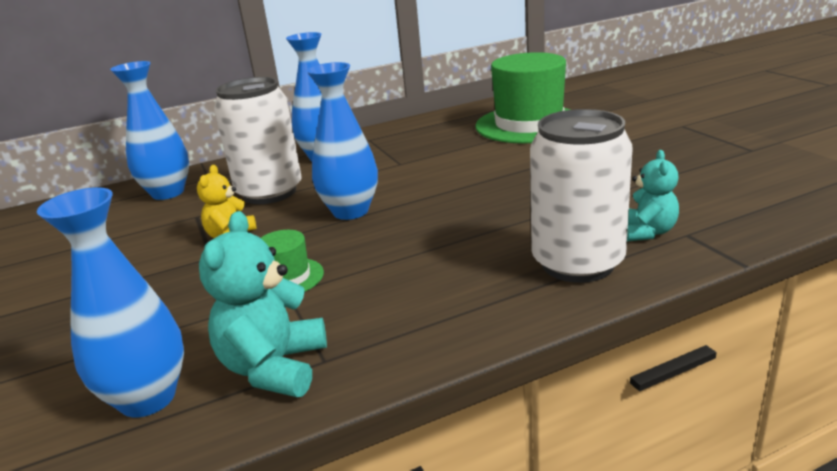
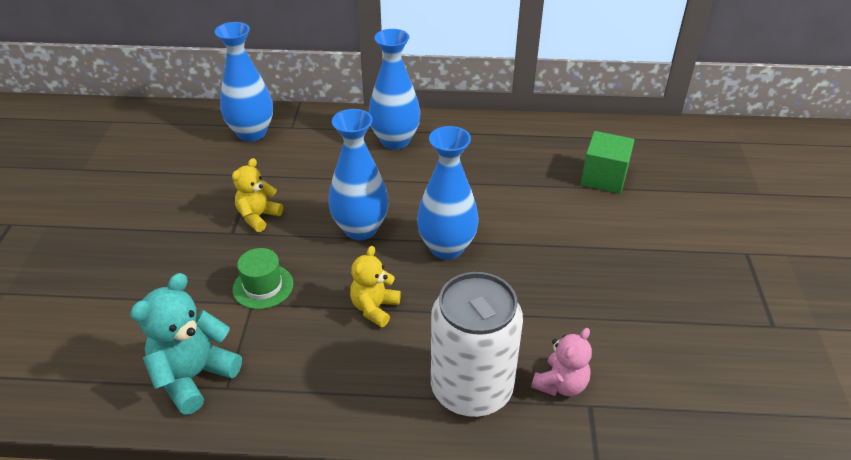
camera: 25 degrees right, 15 degrees up
blue vase [37,187,184,418] -> blue vase moved to [417,126,479,260]
white can [214,77,302,204] -> none
green hat [475,52,570,144] -> green cube [581,131,634,194]
turquoise teddy bear [627,150,679,241] -> pink teddy bear [531,328,592,396]
none -> yellow teddy bear [350,246,401,327]

